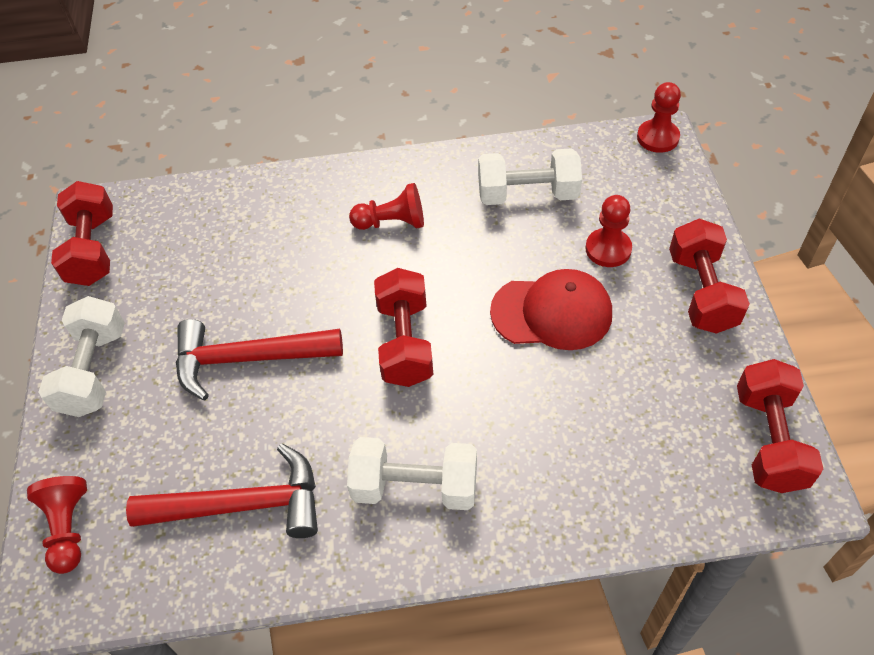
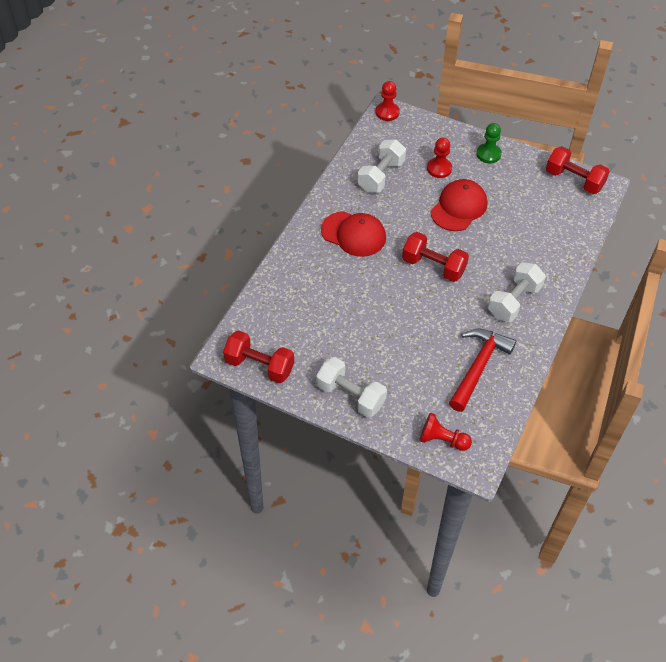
camera: 60 degrees left, 0 degrees up
red hammer [176,319,343,400] -> none
red pawn [349,183,424,230] -> red cap [321,211,386,257]
red dumbbell [669,218,750,334] -> green pawn [476,123,502,163]

